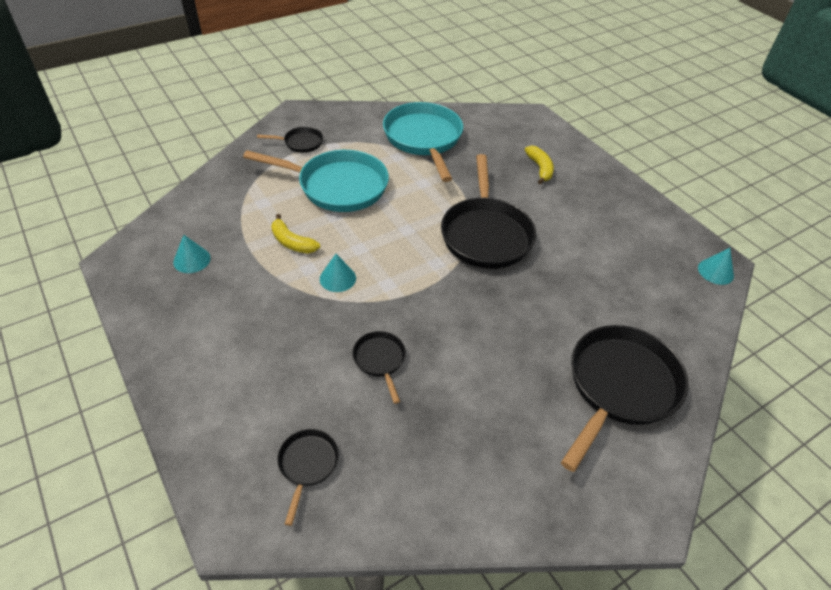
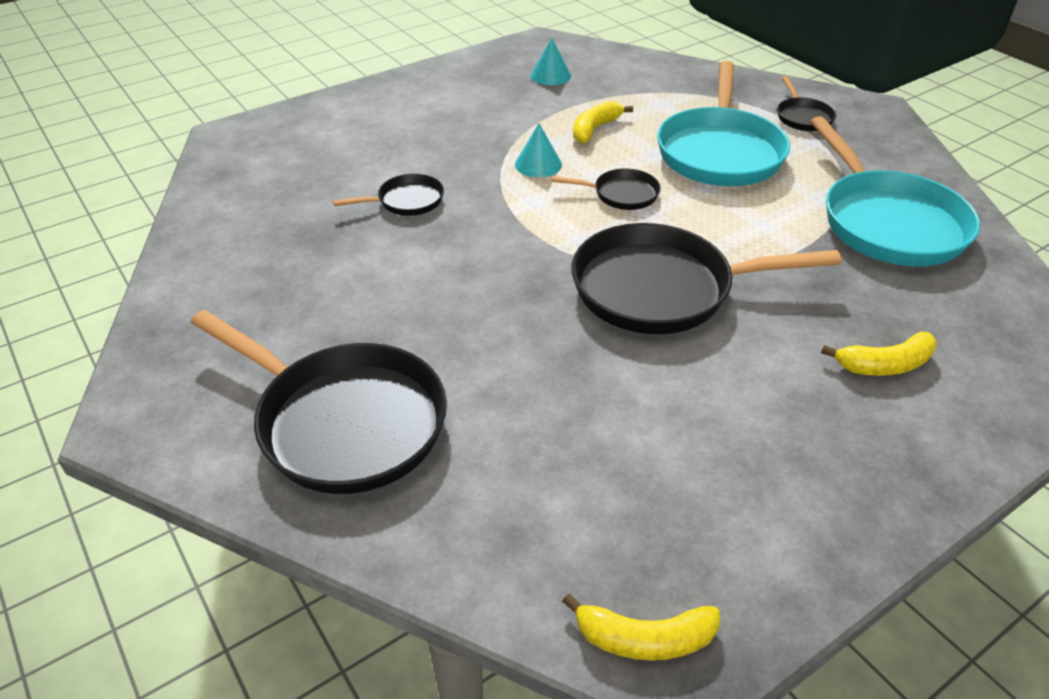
camera: 90 degrees right, 5 degrees down
black pan [277,429,339,526] -> black pan moved to [552,169,661,210]
turquoise pan [383,102,463,182] -> turquoise pan turned 90 degrees clockwise [810,116,980,266]
turquoise cone [698,248,734,285] -> yellow banana [562,593,720,661]

